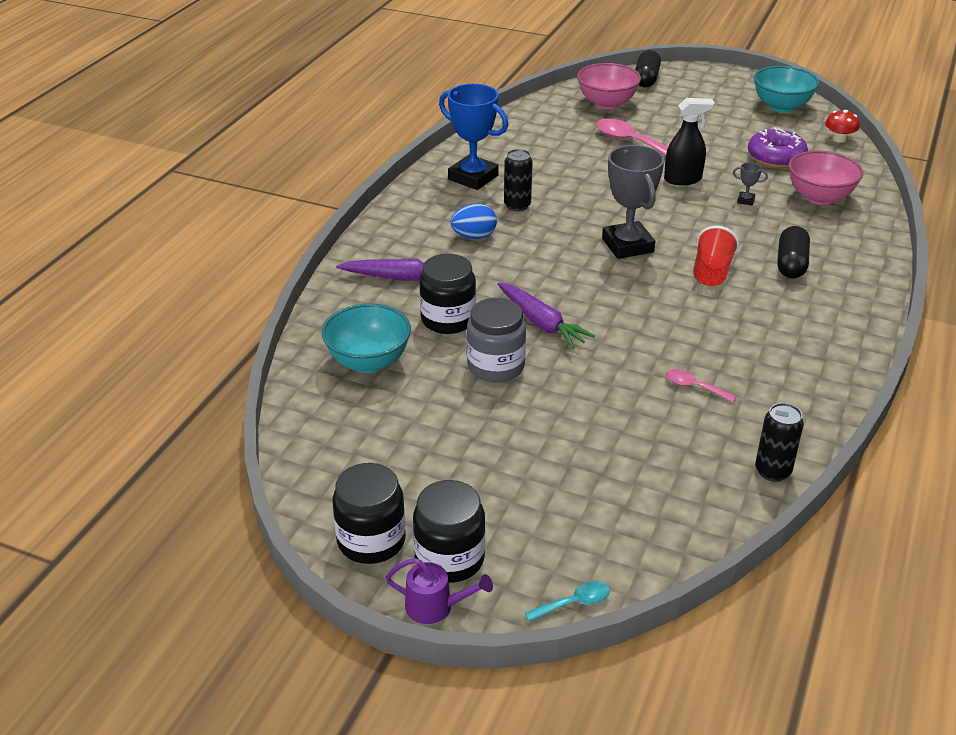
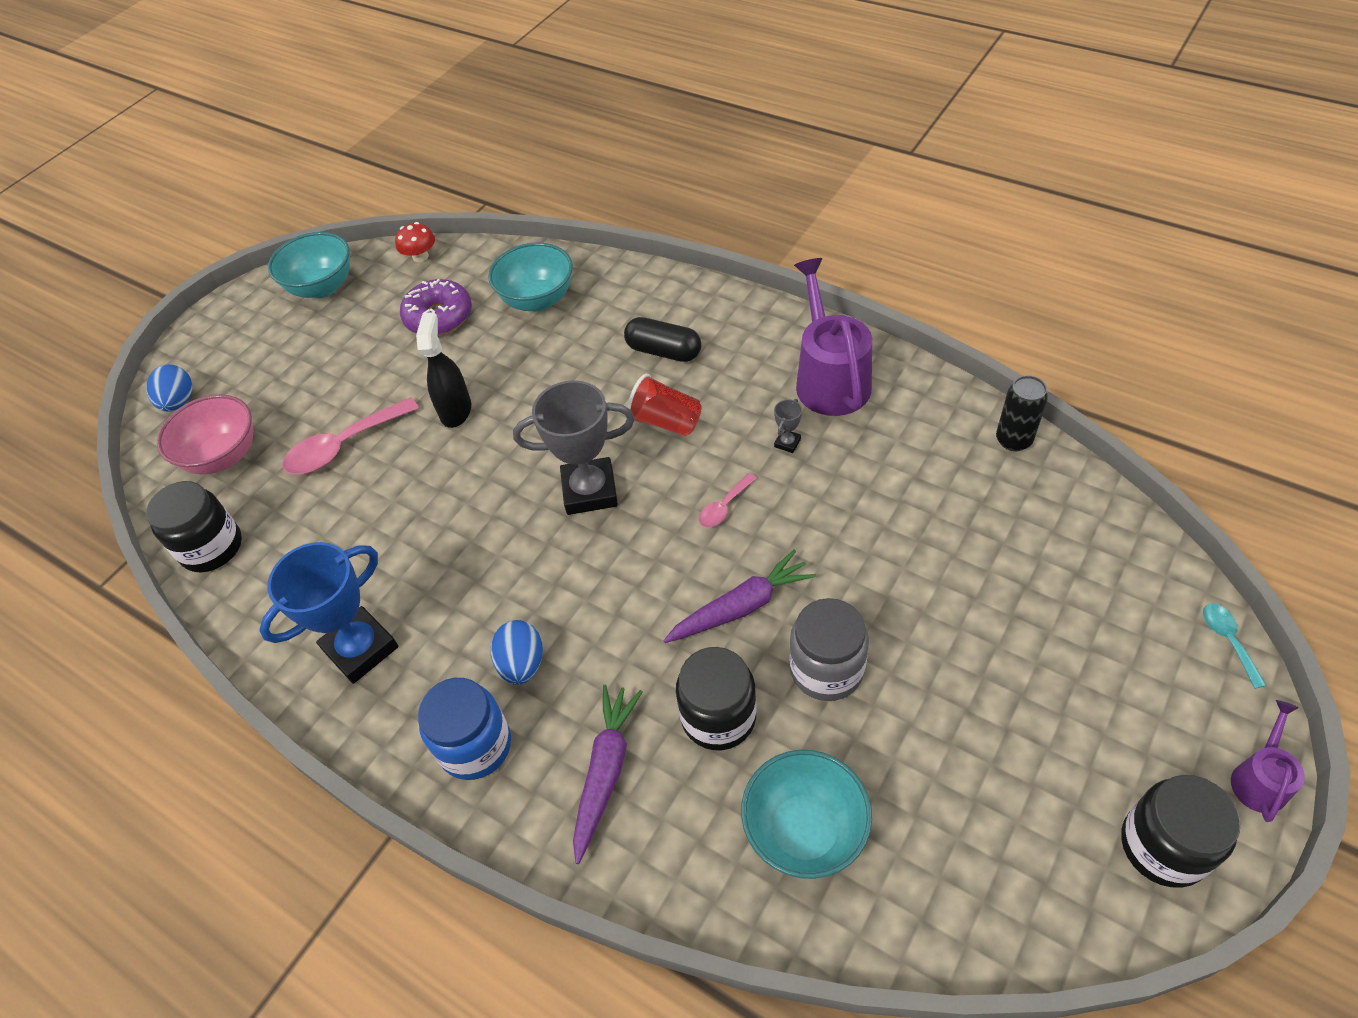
camera: 75 degrees left, 15 degrees up
black jar [413,480,485,583] -> black jar moved to [146,481,242,572]
black can [504,149,533,212] -> none
black capsule [635,50,661,87] -> blue egg [146,364,193,412]
pink spoon [666,369,737,402] -> pink spoon moved to [699,473,757,527]
grey trophy [733,162,768,206] -> grey trophy moved to [774,399,802,453]
pink bowl [788,151,863,205] -> turquoise bowl [488,242,573,312]
none -> blue jar [418,678,511,780]
none -> purple watering can [794,258,872,416]

